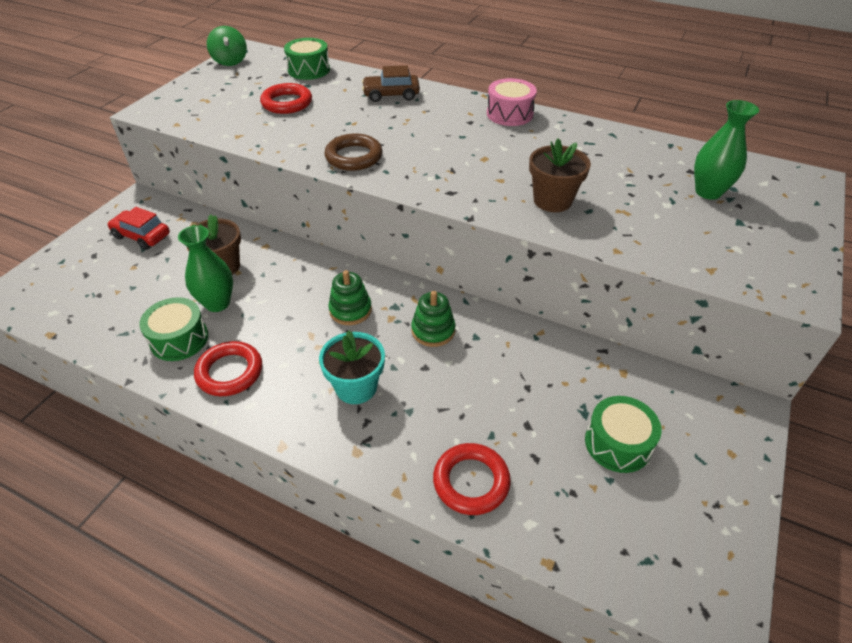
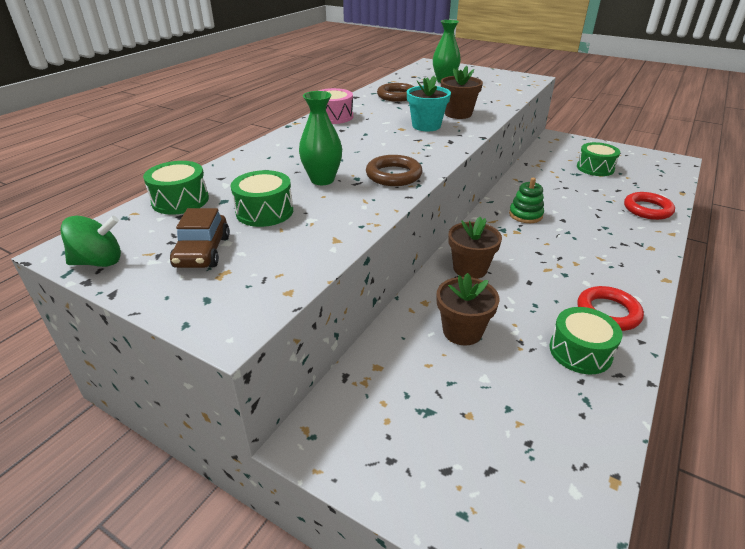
camera: 85 degrees left, 10 degrees down
red car [107,207,170,250] -> none
green vase [178,225,233,312] -> green vase moved to [299,91,342,185]
red ring [260,83,312,114] -> green drum [231,170,293,227]
turquoise flower pot [319,331,385,404] -> turquoise flower pot moved to [407,76,451,131]
green stacking toy [328,270,372,325] -> none
brown car [362,65,420,102] -> brown car moved to [170,208,230,268]
none -> brown ring [377,83,414,102]
none -> brown flower pot [448,217,502,279]

